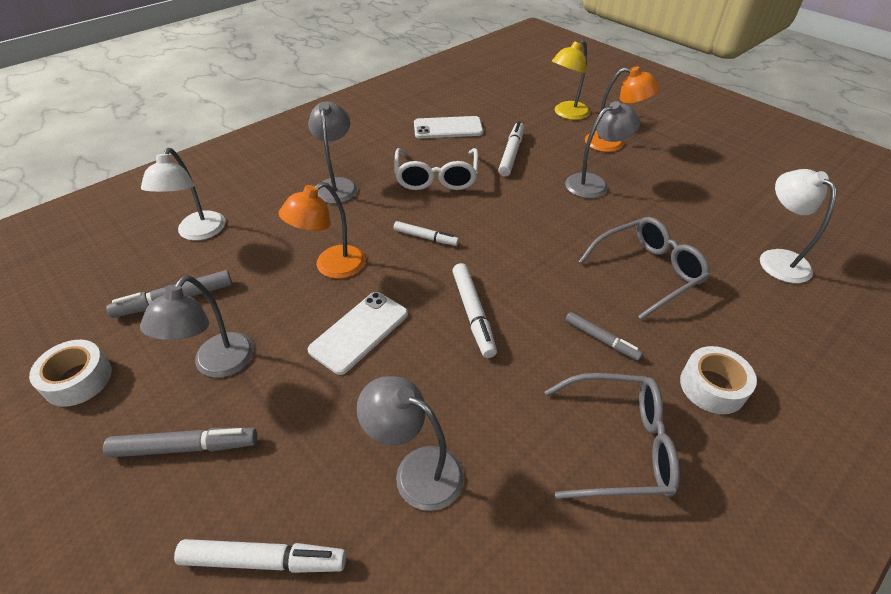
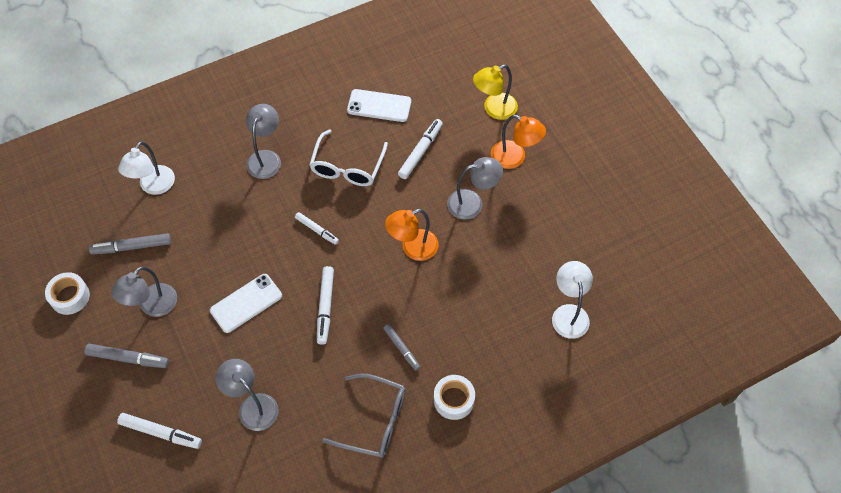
camera: 15 degrees right, 15 degrees up
orange lamp [279,182,365,279] -> orange lamp moved to [385,209,439,261]
grey glasses [578,217,710,320] -> none

